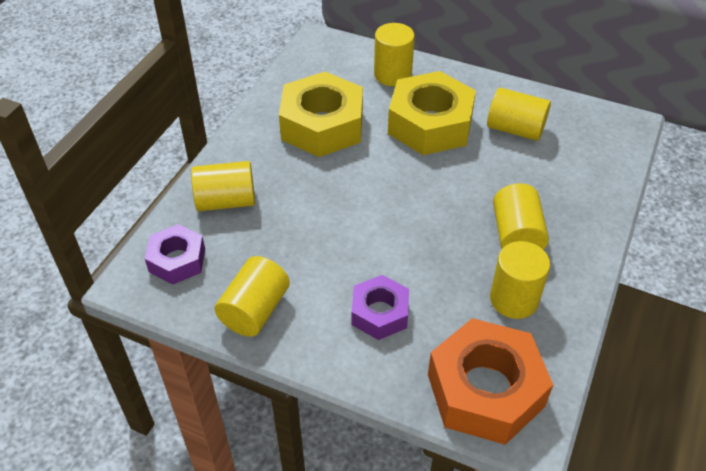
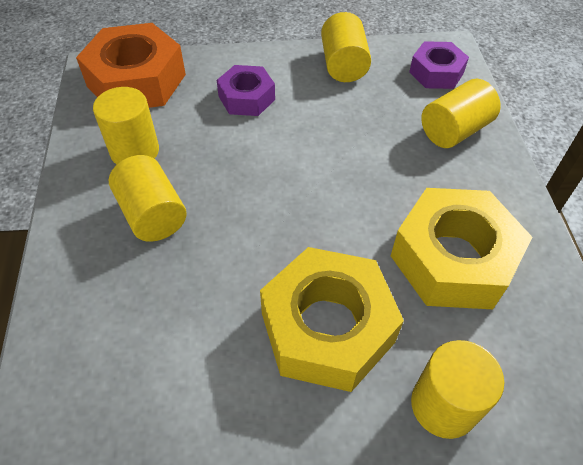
camera: 150 degrees right, 5 degrees up
yellow cylinder [487,88,551,141] -> none

